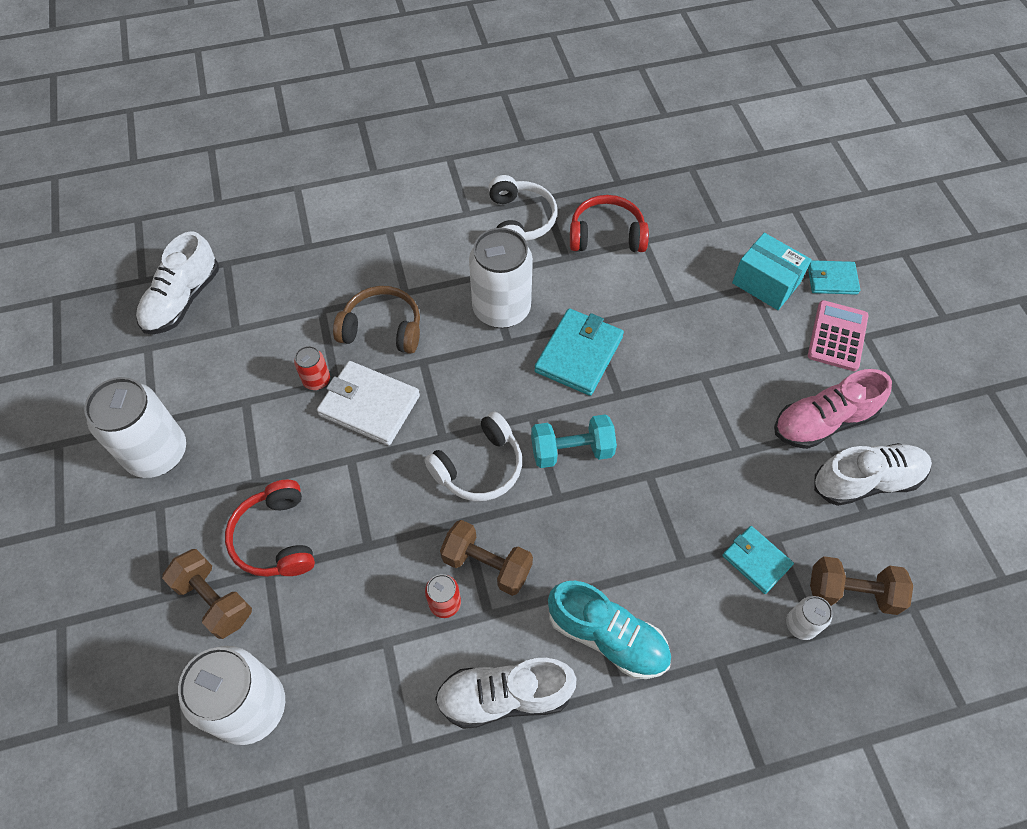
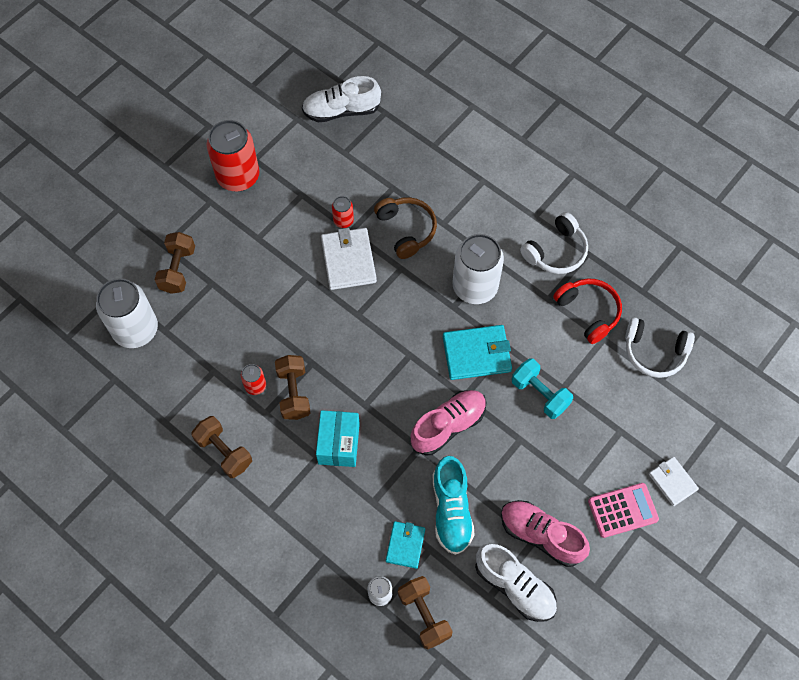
camera: 55 degrees right, 5 degrees up
white can [84,377,186,478] -> red can [206,120,259,192]
red headphones [225,480,315,577] -> none
white headphones [424,411,522,501] -> white headphones moved to [625,317,695,378]
white shoe [435,658,577,729] -> brown dumbbell [191,416,252,478]
turquoise dumbbell [531,414,617,468] -> turquoise dumbbell moved to [512,358,573,419]
turquoise shoe [548,581,671,679] -> turquoise shoe moved to [433,456,474,555]
turquoise box [732,233,812,310] -> turquoise box moved to [316,410,360,467]
turquoise wallet [808,260,860,295] -> white wallet [649,457,699,506]
none -> pink shoe [410,390,487,456]

